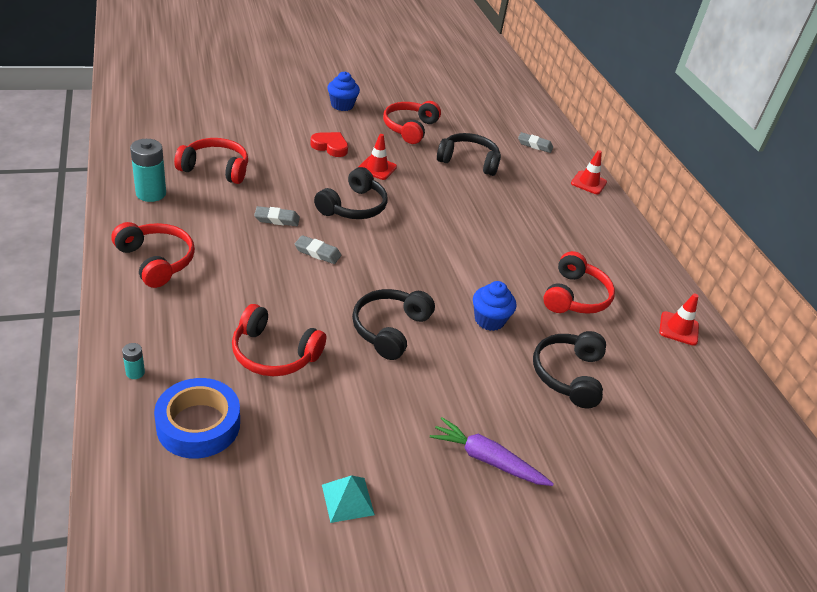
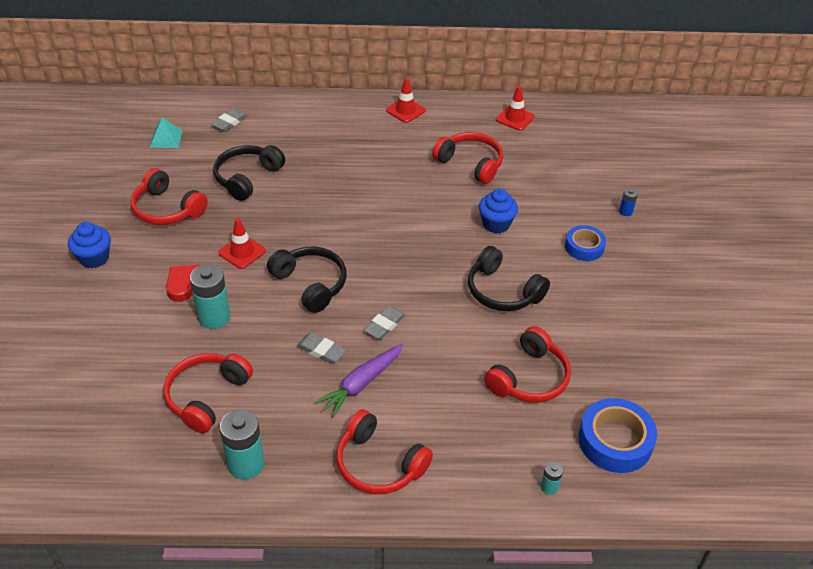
camera: 70 degrees left, 5 degrees up
red headphones [111,222,195,288] -> red headphones turned 120 degrees counterclockwise [336,409,433,494]
grey eraser [254,206,300,226] -> grey eraser turned 75 degrees counterclockwise [297,332,346,364]
turquoise pyramid [322,475,375,523] -> turquoise pyramid moved to [150,118,183,148]
purple carrot [430,417,554,486] -> purple carrot moved to [315,344,403,418]
black headphones [533,331,606,408] -> none
red traffic cone [571,150,607,194] -> red traffic cone moved to [386,78,426,123]
none -> turquoise battery [190,264,230,329]
none -> blue tape [565,225,606,261]
none -> blue battery [619,188,638,216]

